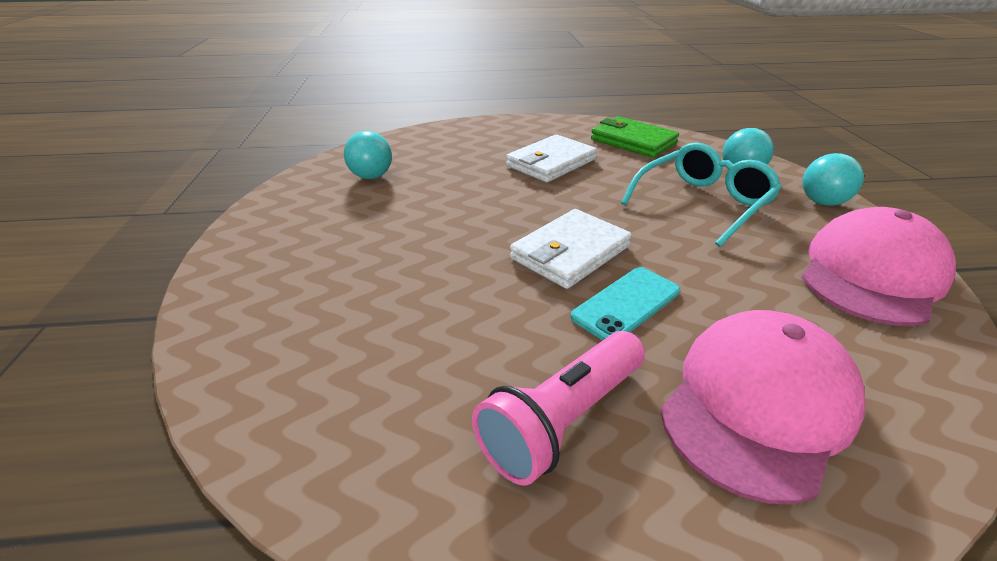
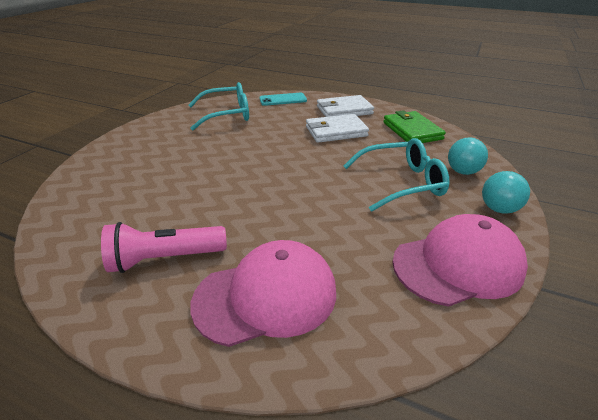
camera: 30 degrees right, 0 degrees up
turquoise ball [344,131,392,179] -> turquoise glasses [188,82,249,131]
white wallet [510,209,632,289] -> white wallet moved to [317,95,374,117]
turquoise phone [570,267,680,341] -> turquoise phone moved to [259,93,307,106]

